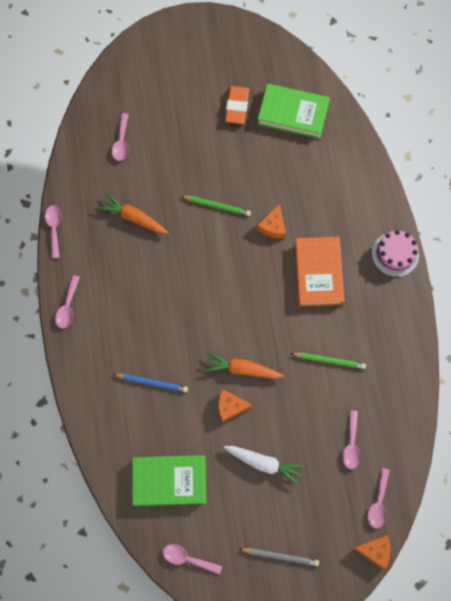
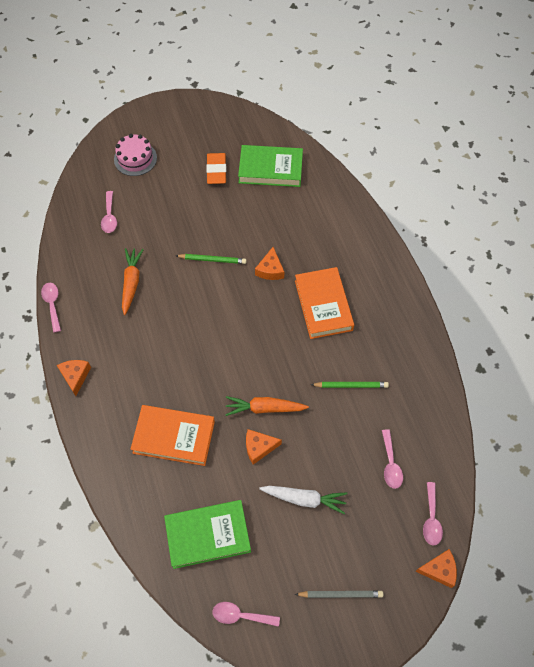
camera: 10 degrees left, 10 degrees down
pink spoon [55,275,80,328] -> orange cheese [57,360,91,396]
orange carrot [97,193,168,234] -> orange carrot turned 75 degrees clockwise [122,248,144,315]
blue pencil [113,374,188,392] -> orange book [130,405,215,466]
pink cake [372,230,419,277] -> pink cake moved to [114,134,157,176]

